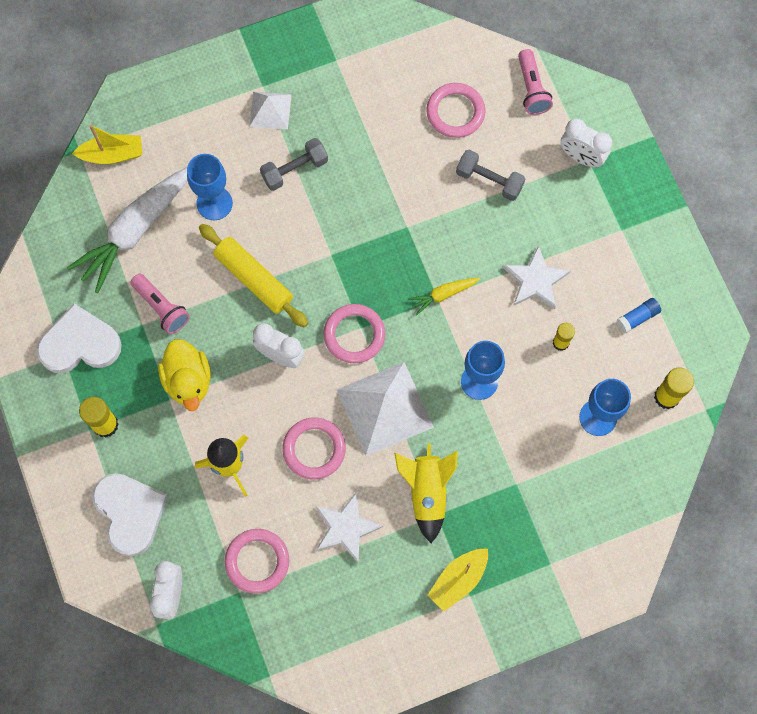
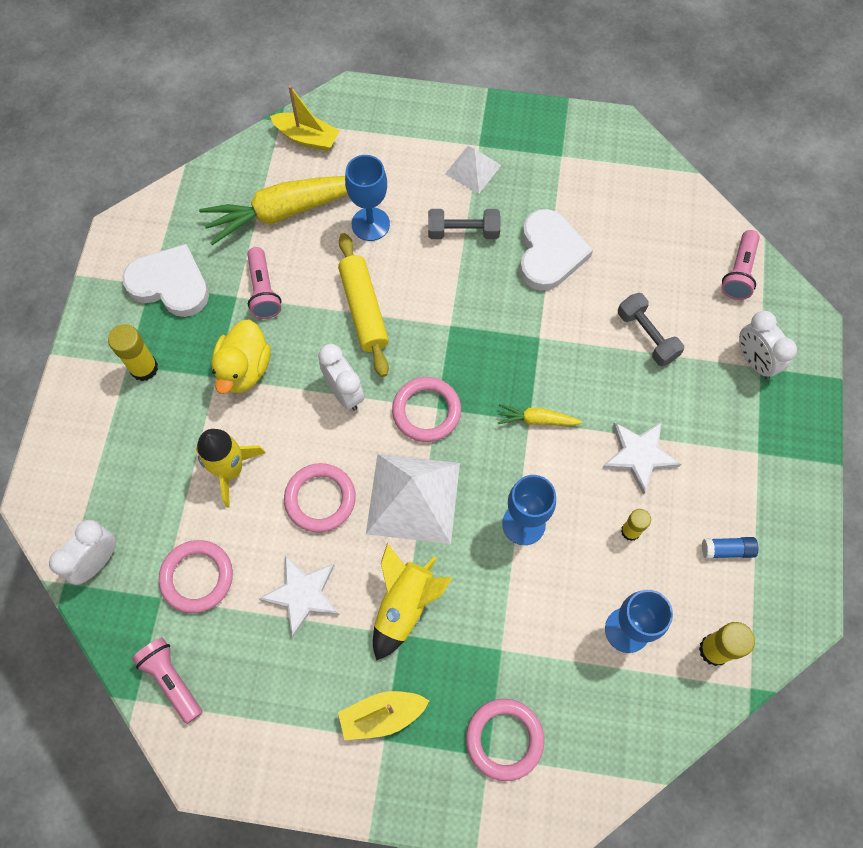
camera: 30 degrees right, 5 degrees down
white carrot [67,167,187,293] -> yellow carrot [199,176,348,245]
white heart [92,473,168,556] -> white heart moved to [520,209,593,291]
pink ring [426,83,486,138] -> pink ring moved to [466,699,544,781]
none -> pink flashlight [132,637,202,724]

